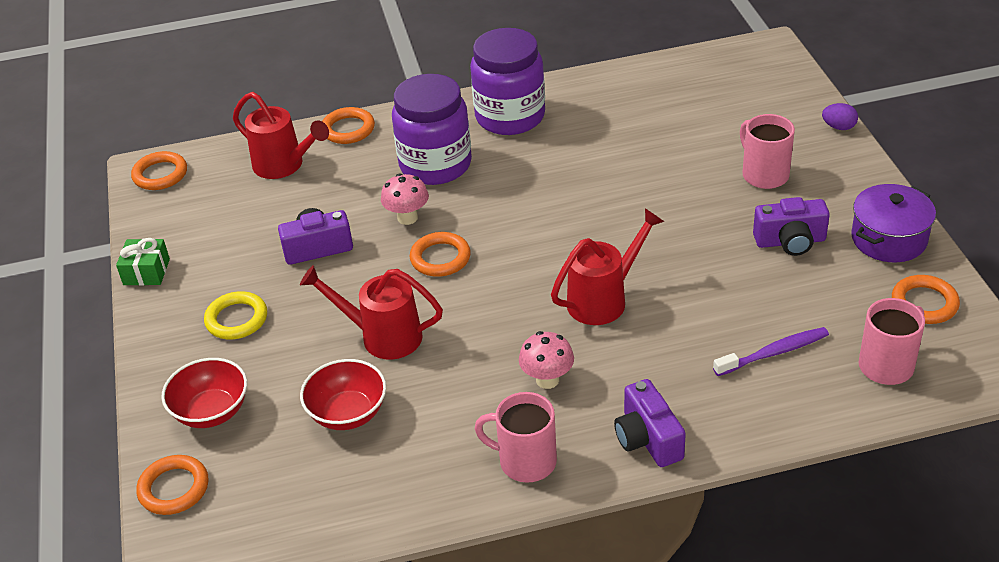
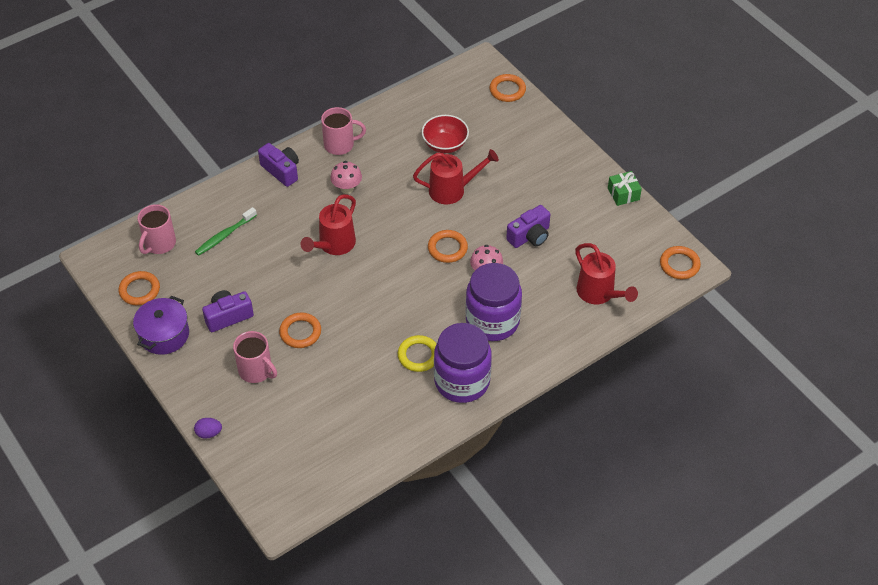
camera: 155 degrees right, 10 degrees up
red bowl [161,358,247,428] -> none
yellow ring [204,291,267,339] -> yellow ring moved to [398,335,437,372]
red watering can [233,92,329,179] -> red watering can turned 135 degrees counterclockwise [575,243,638,304]
orange ring [322,107,375,144] -> orange ring moved to [279,312,321,348]
purple toothbrush [713,327,829,376] -> green toothbrush [195,207,257,256]

